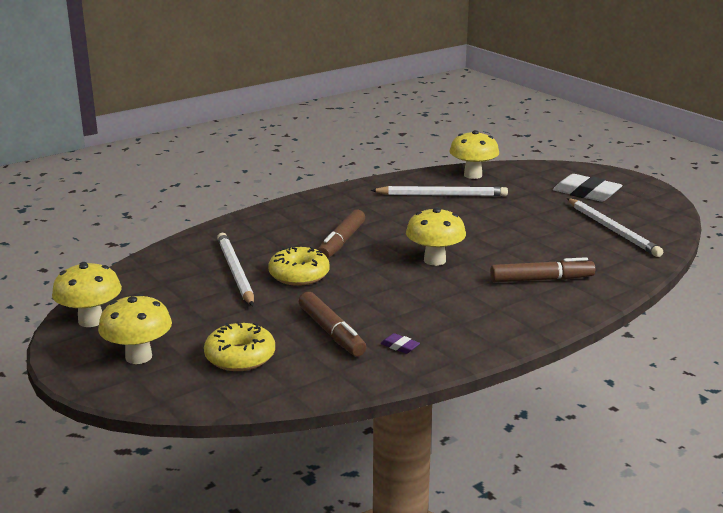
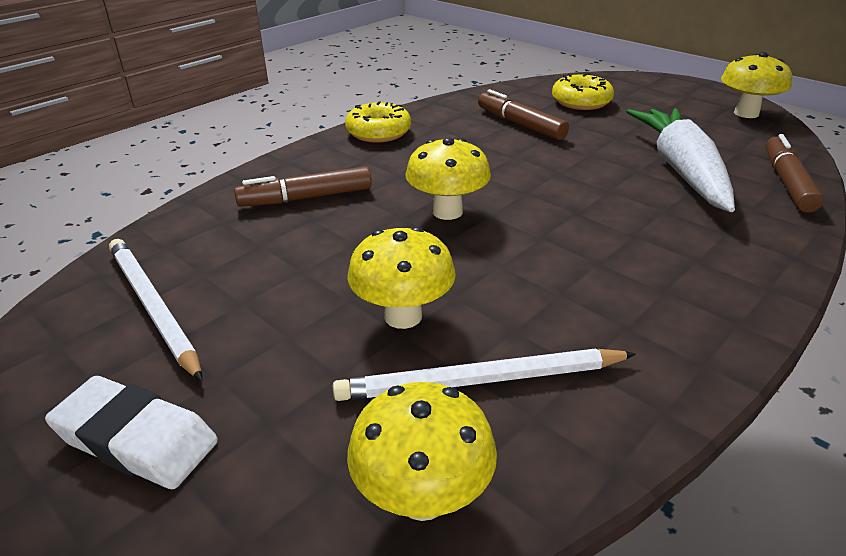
camera: 170 degrees right, 10 degrees up
yellow mushroom [98,294,172,364] -> yellow mushroom moved to [347,227,456,329]
white pencil [217,233,254,306] -> white carrot [627,108,735,212]
yellow donut [268,247,330,286] -> yellow donut moved to [345,101,411,143]
brown marker [317,209,365,259] -> brown marker moved to [765,134,824,213]
purple eraser [380,333,420,354] -> none

